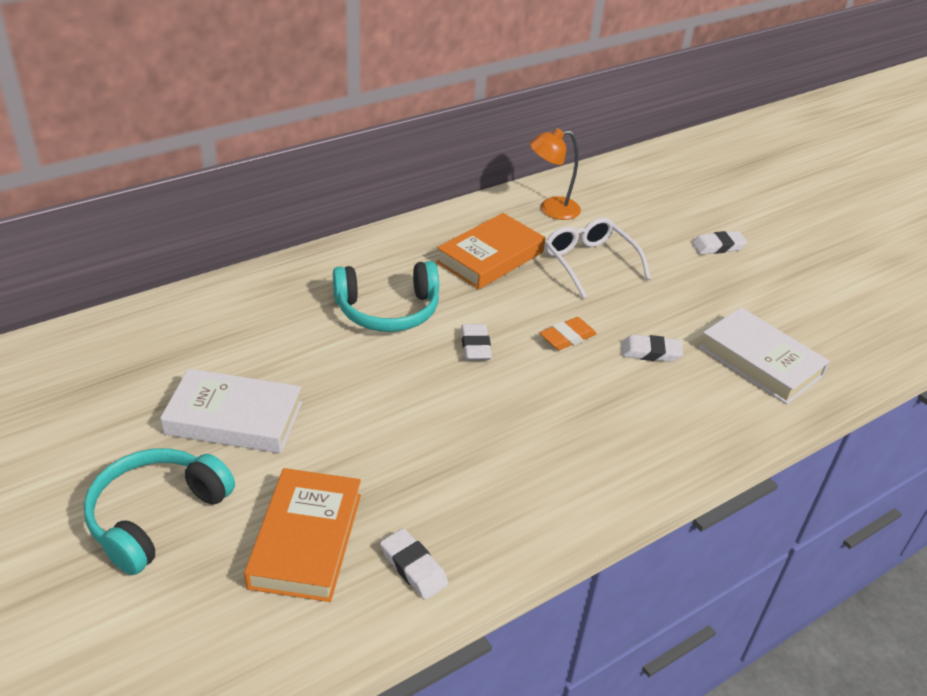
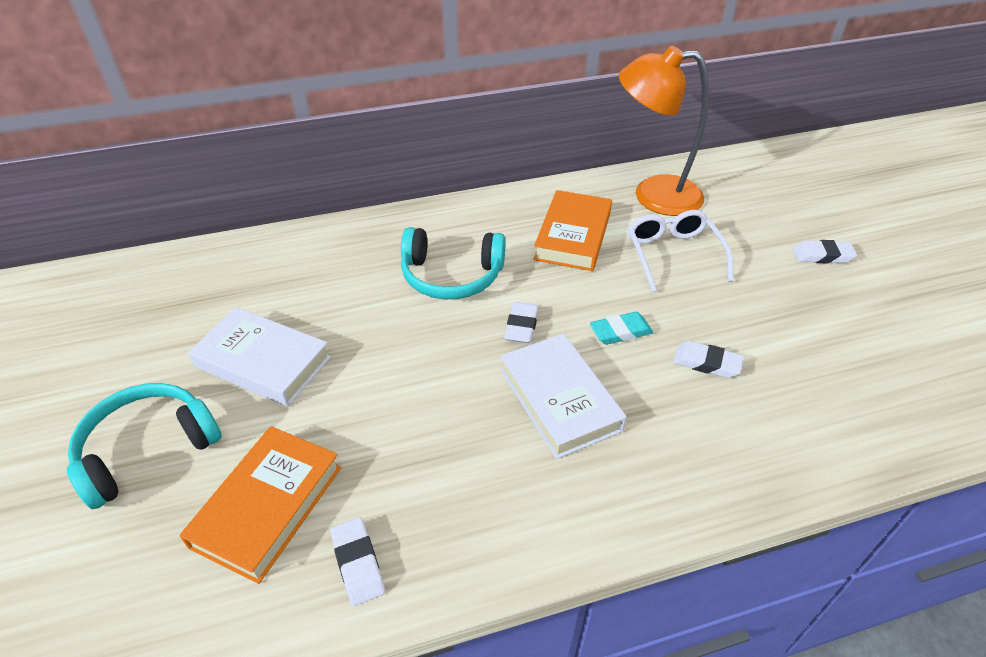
camera: 20 degrees right, 5 degrees up
orange book [436,213,545,290] -> orange book turned 45 degrees counterclockwise [533,190,612,271]
orange lamp [530,128,581,220] -> orange lamp [619,46,709,216], size x1.67
orange eraser [540,317,597,350] -> turquoise eraser [590,312,653,345]
white book [699,307,830,404] -> white book moved to [501,333,627,459]

